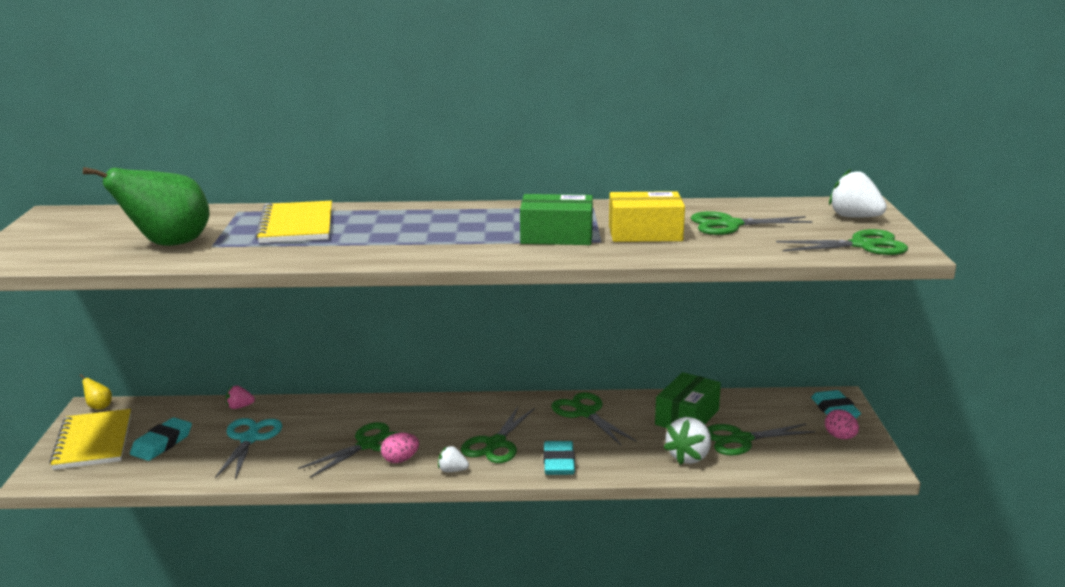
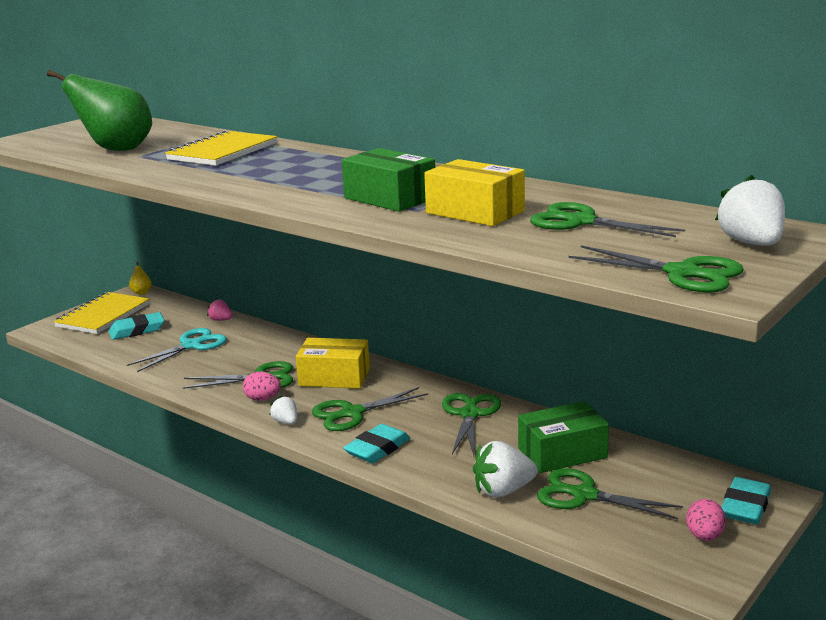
camera: 40 degrees right, 0 degrees up
none -> yellow box [296,338,370,389]

